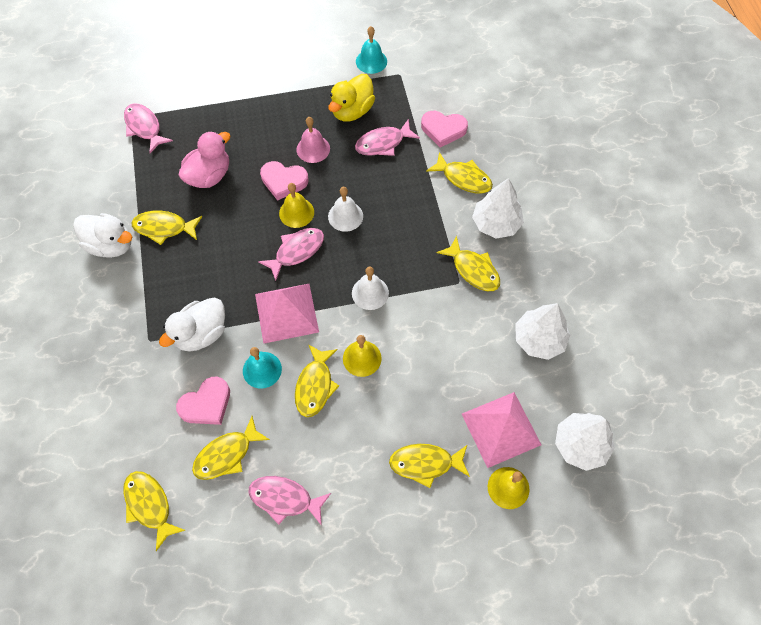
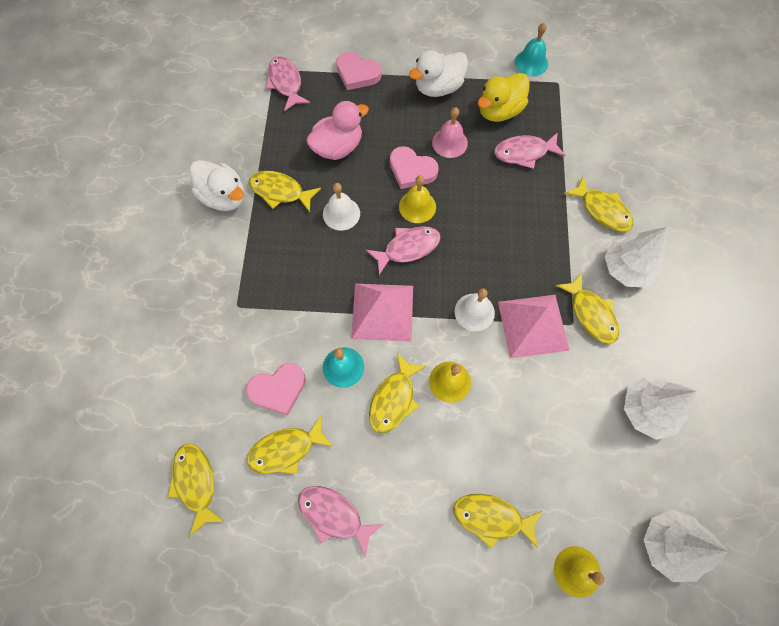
camera: 15 degrees right, 5 degrees up
white duck [159,298,225,352] -> white duck moved to [409,50,468,97]
white bell [328,187,363,232] -> white bell moved to [323,183,360,231]
pink heart [421,111,468,147] -> pink heart moved to [336,52,382,90]
pink pyramid [462,392,541,468] -> pink pyramid moved to [498,295,570,358]

